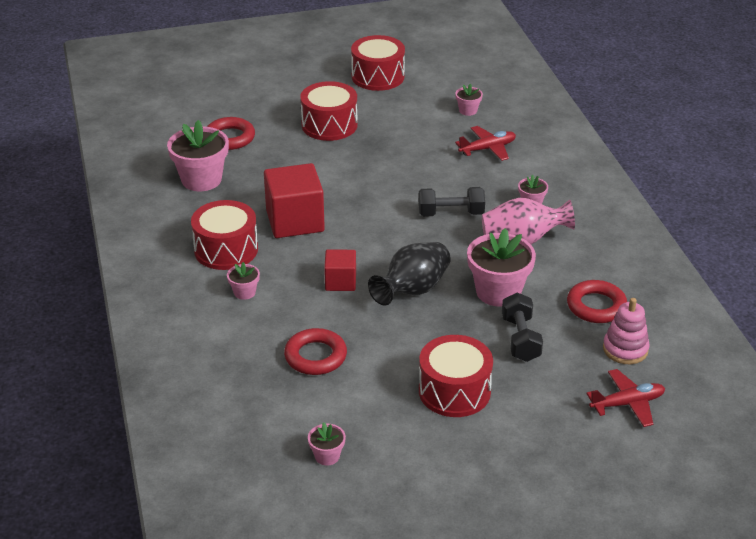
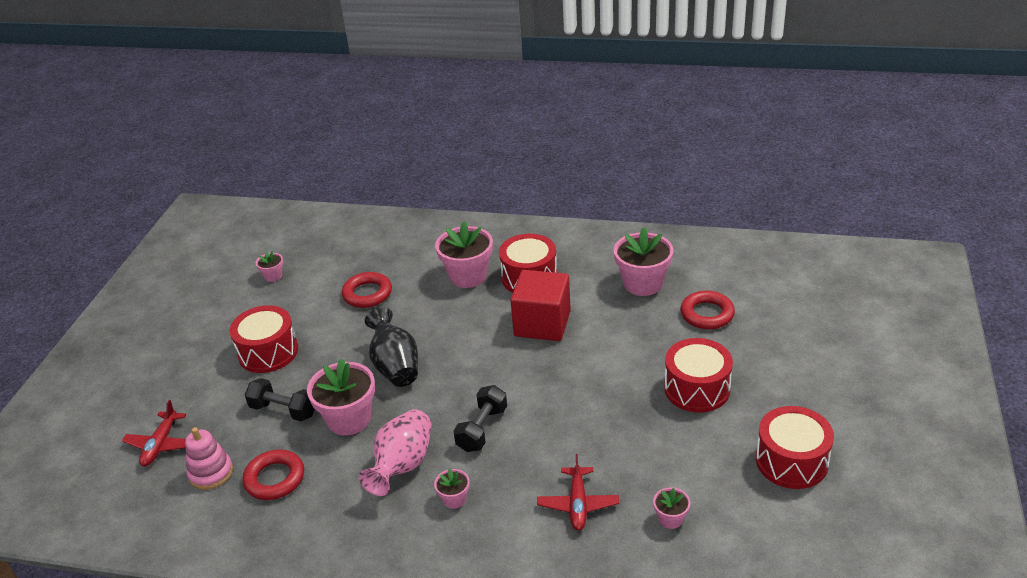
camera: 120 degrees right, 0 degrees up
pink flower pot [227,262,260,300] -> pink flower pot [435,221,493,288], size x2.06
red cube [324,249,356,291] -> none

